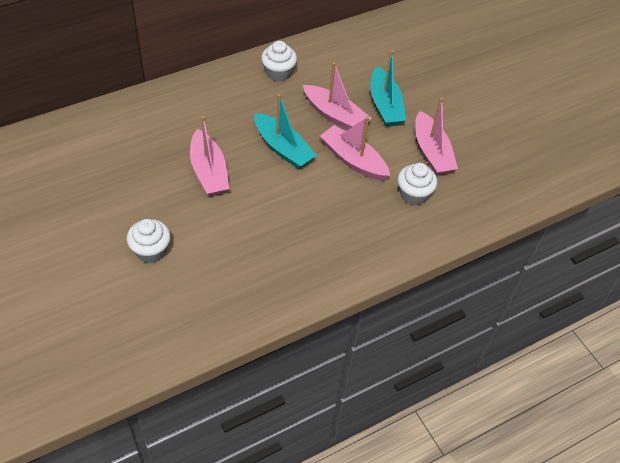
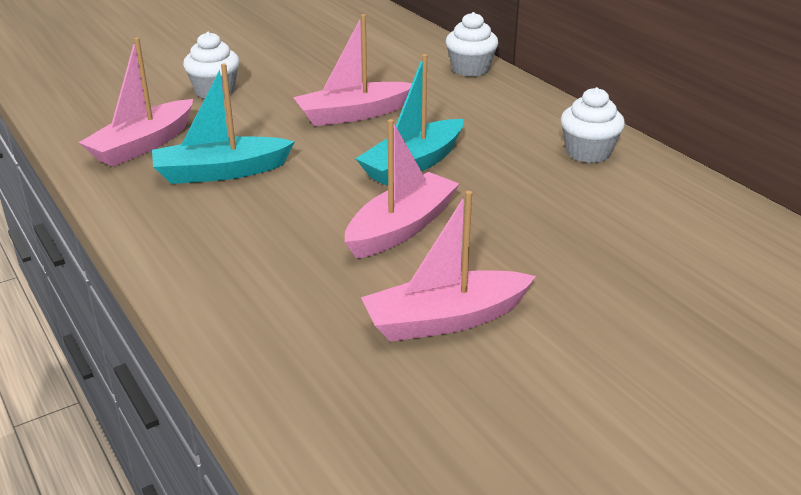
camera: 90 degrees right, 20 degrees down
pink boat [303,62,372,130] -> pink boat moved to [78,37,193,167]
turquoise boat [370,50,406,126] -> turquoise boat moved to [152,63,295,184]
white cupcake [398,163,437,205] -> white cupcake moved to [446,12,498,77]

